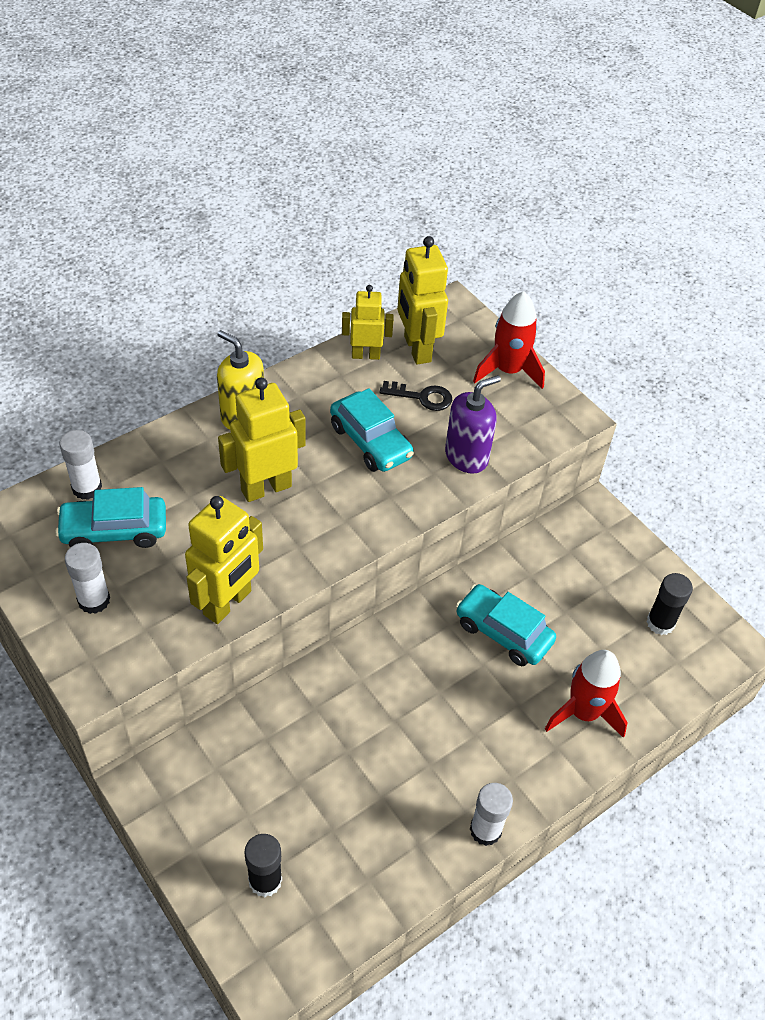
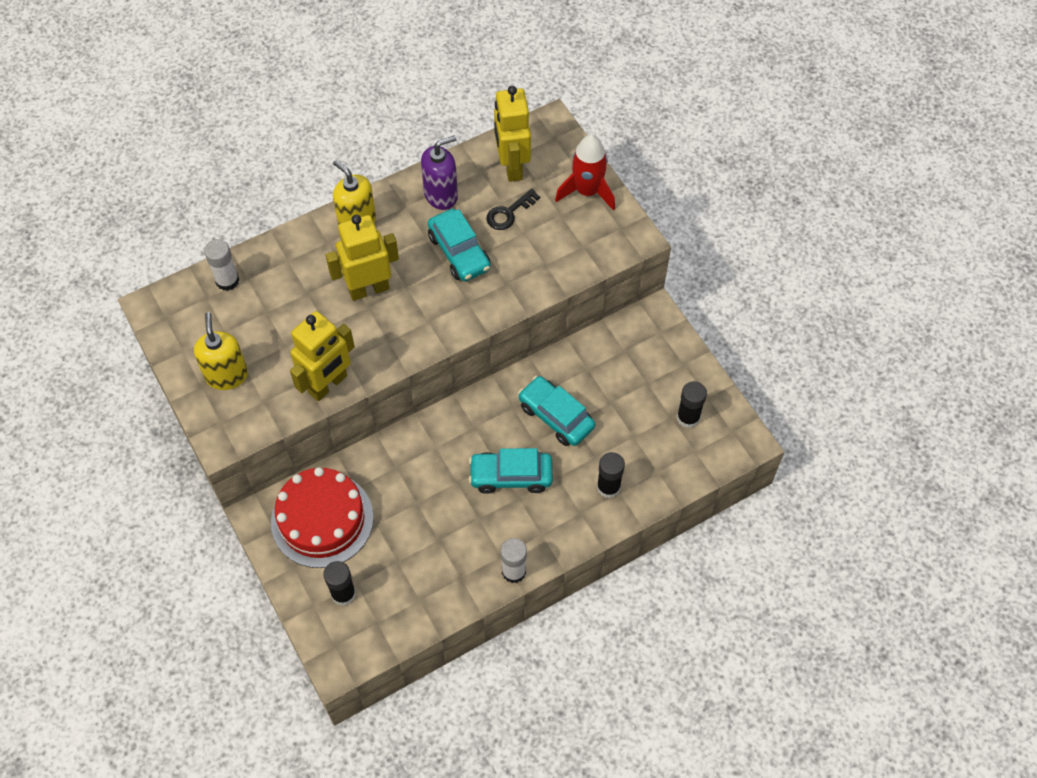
camera: 10 degrees right, 10 degrees up
turquoise car [55,487,166,548] -> turquoise car moved to [469,448,553,494]
white glue stick [65,543,110,614] -> yellow soap dispenser [194,312,248,390]
yellow robot [342,285,394,360] -> none
black key [379,381,452,411] -> black key turned 120 degrees clockwise [486,189,540,230]
purple soap dispenser [445,375,501,474] -> purple soap dispenser moved to [421,135,458,210]
red rocket [545,650,628,738] -> black glue stick [597,452,625,498]
none -> red cake [271,467,374,568]

